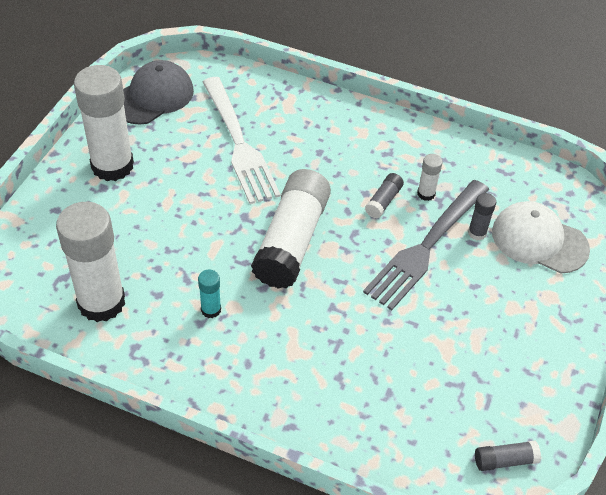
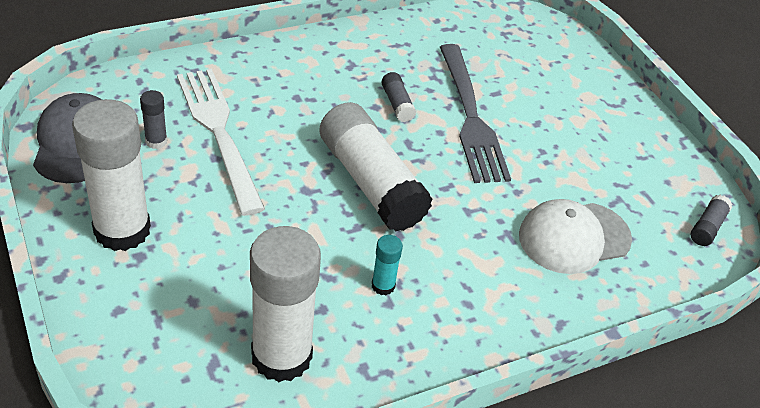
camera: 50 degrees left, 5 degrees down
white fork [202,77,281,204] -> white fork turned 135 degrees counterclockwise [177,69,265,216]
white glue stick [417,154,443,201] -> none
grey glue stick [468,193,496,240] -> grey glue stick moved to [140,90,167,149]
white cap [492,201,590,273] -> white cap moved to [519,199,632,274]

